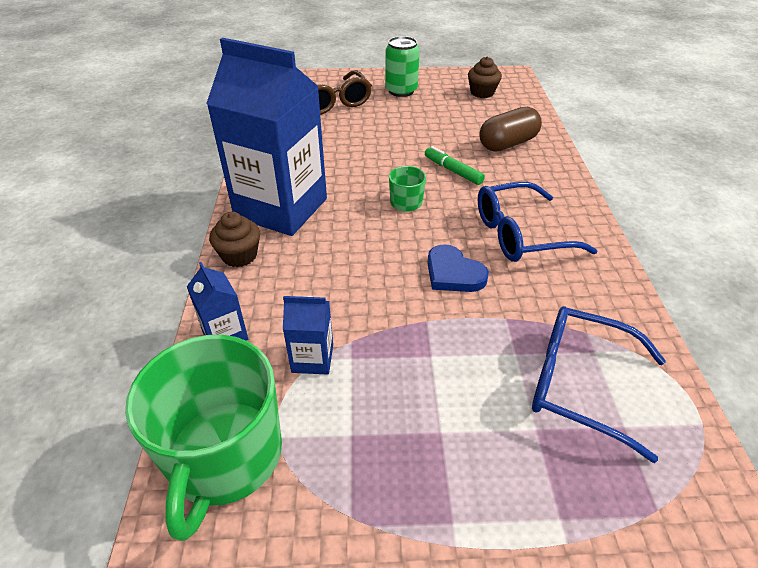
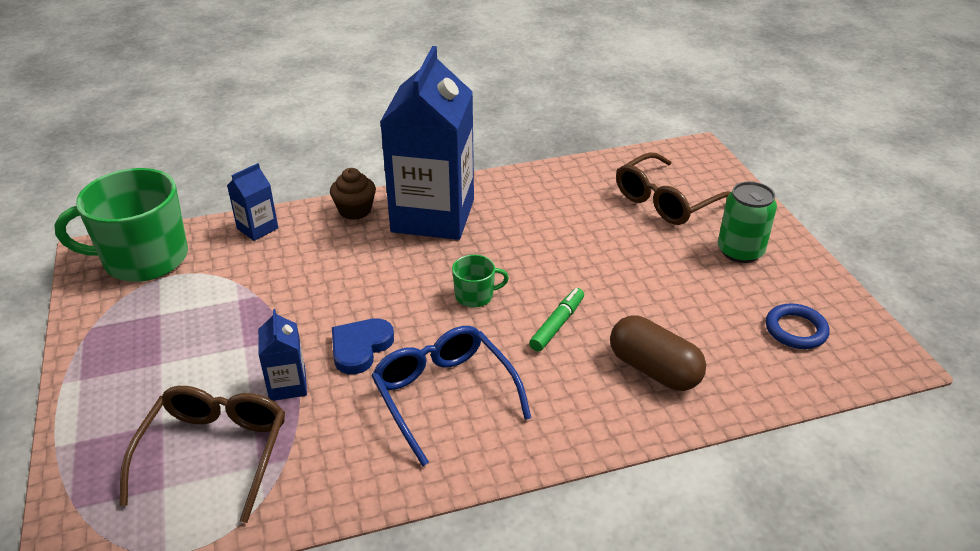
camera: 75 degrees right, 5 degrees down
blue carton [283,296,333,375] -> blue carton moved to [258,309,307,401]
brown cupcake [468,56,502,98] -> blue ring [766,303,829,349]
blue glasses [532,306,666,463] -> brown glasses [119,386,285,523]

